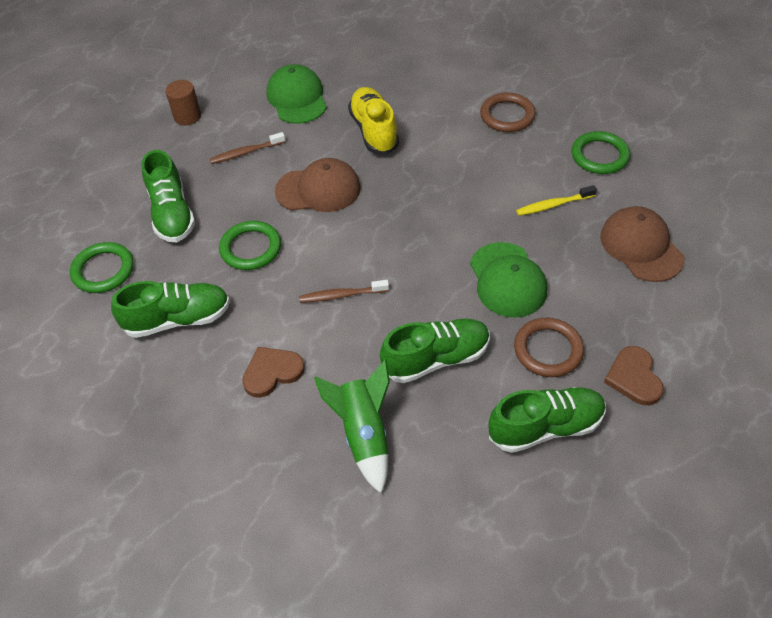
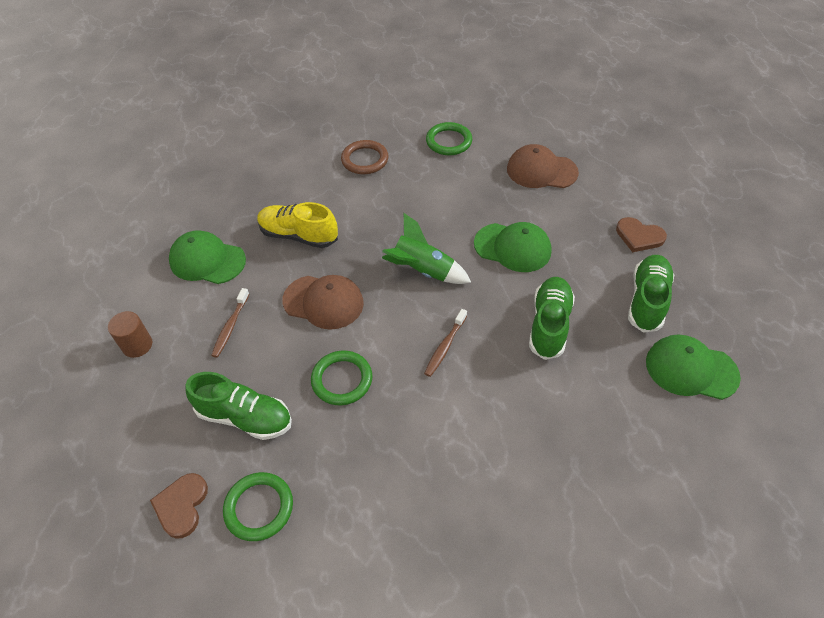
camera: 55 degrees left, 0 degrees up
green shoe [111,281,230,338] -> none
brown heart [242,347,305,398] -> brown heart moved to [150,473,208,539]
brown cap [275,158,361,212] -> brown cap turned 75 degrees clockwise [282,275,364,330]
green rocket [314,360,390,493] -> green rocket moved to [382,213,471,284]
brown ring [514,318,584,377] -> none
yellow toothbrush [516,185,597,216] -> none
none -> green cap [646,334,741,400]

